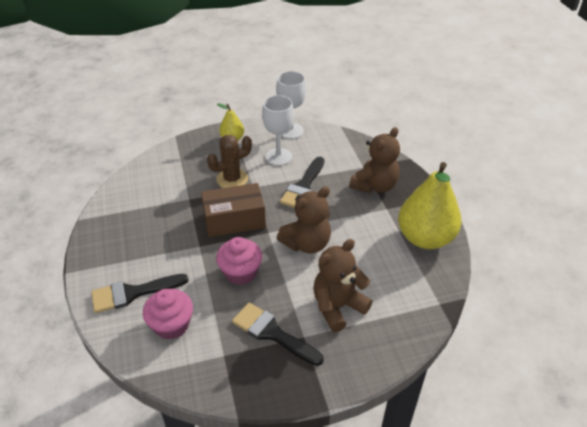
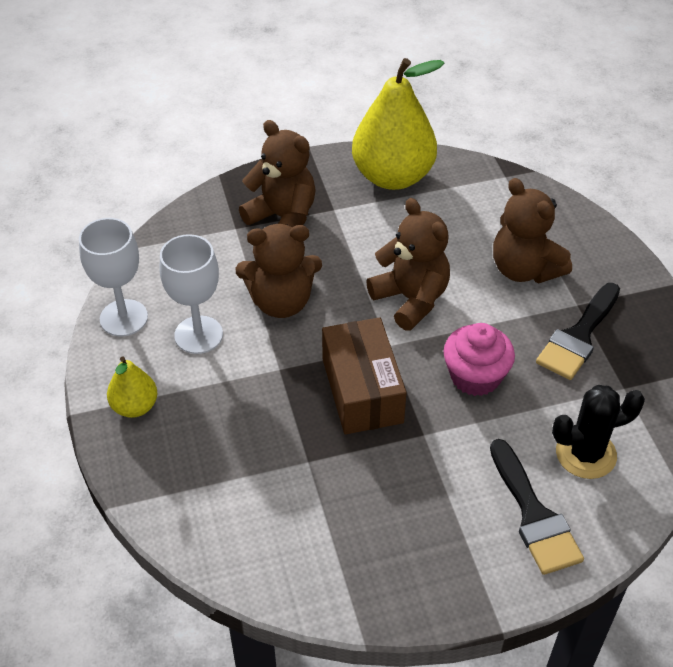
camera: 90 degrees left, 5 degrees up
pink cupcake [143,289,193,340] -> black cactus [552,385,645,479]
brown cactus [207,135,252,188] -> none
black brush [280,157,324,208] -> brown teddy bear [235,224,322,318]

